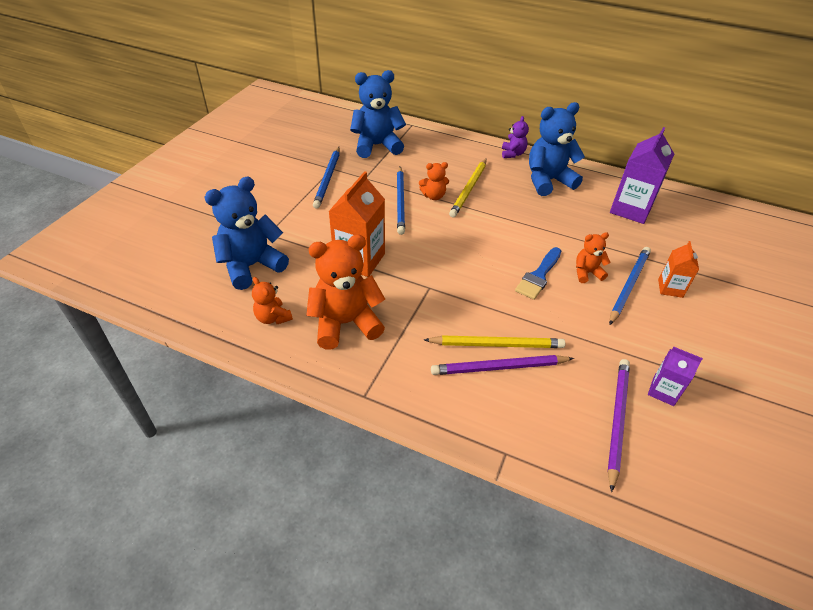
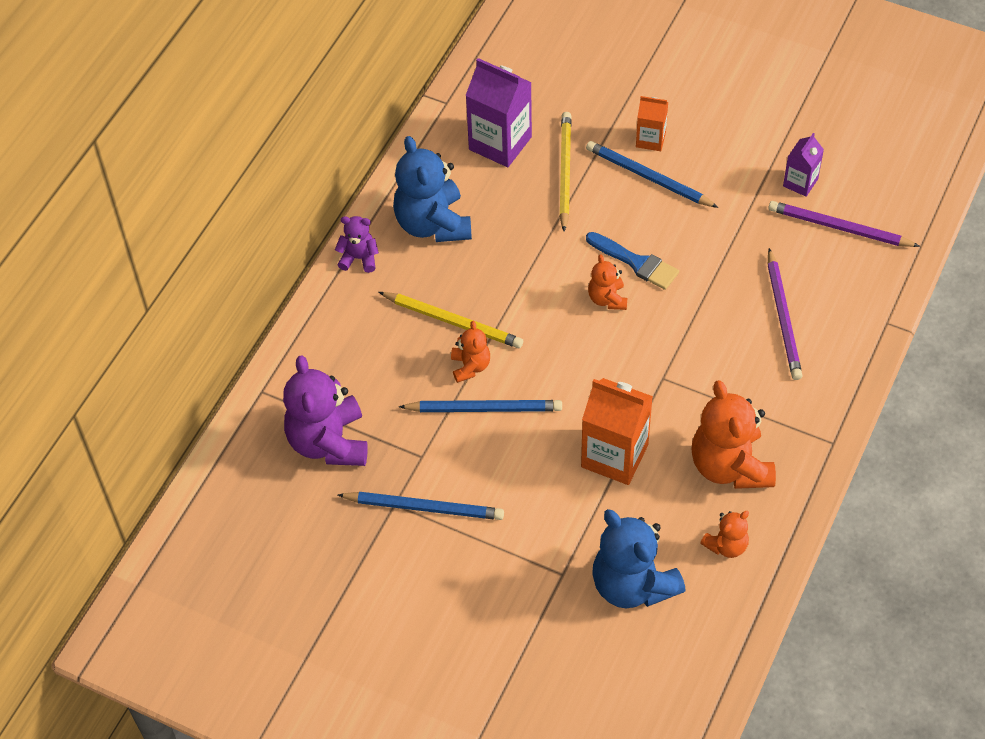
camera: 85 degrees left, 10 degrees up
blue teddy bear [350,70,406,158] -> purple teddy bear [283,355,368,466]
yellow pencil [424,335,565,348] -> yellow pencil moved to [559,112,572,231]
orange teddy bear [576,232,611,283] -> orange teddy bear moved to [588,254,627,310]

